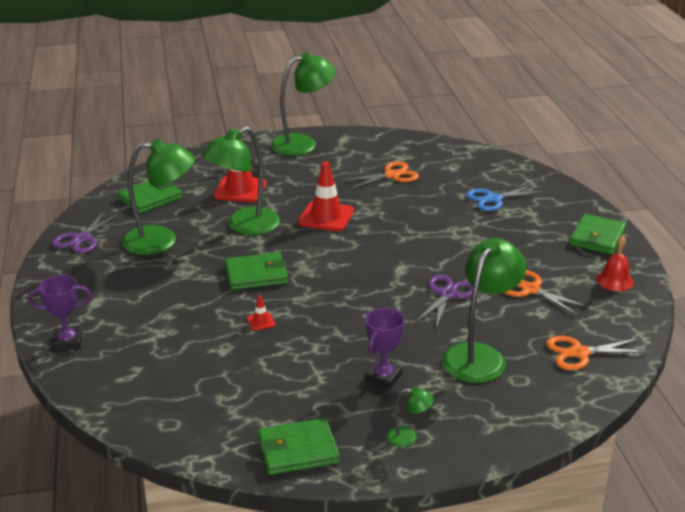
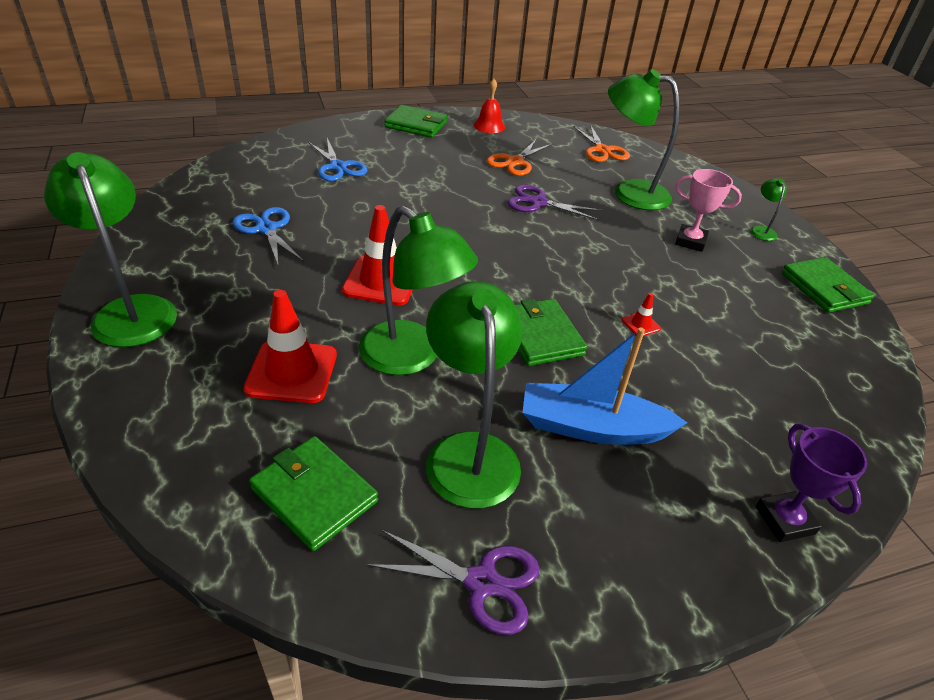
camera: 100 degrees left, 10 degrees up
orange scissors [342,162,419,189] -> blue scissors [233,207,304,267]
purple trophy [365,308,405,389] -> pink trophy [675,169,742,252]
none -> blue boat [522,328,687,445]

